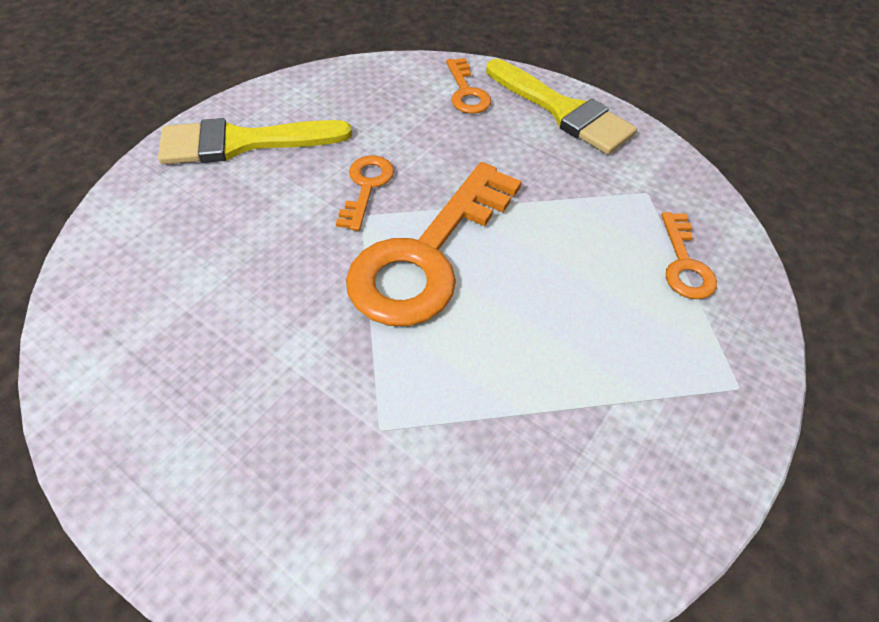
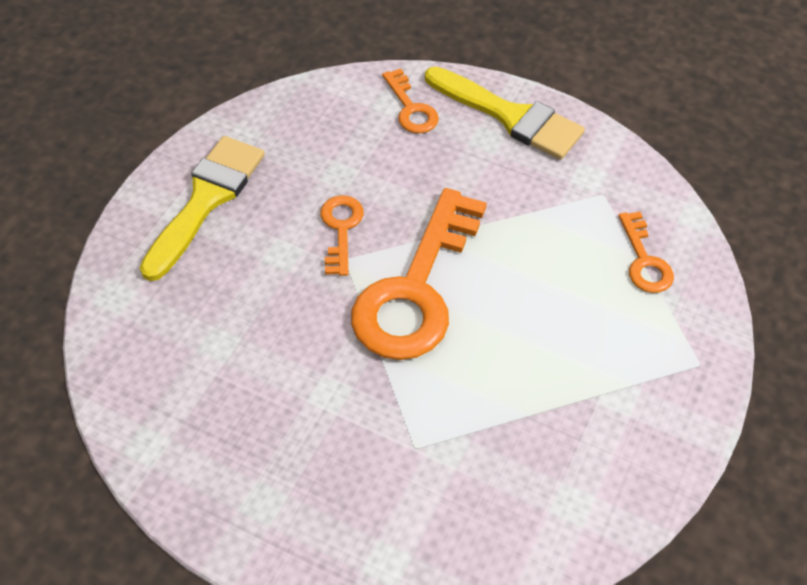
camera: 10 degrees left, 0 degrees up
yellow brush [158,118,352,164] -> yellow brush turned 135 degrees clockwise [140,136,265,281]

